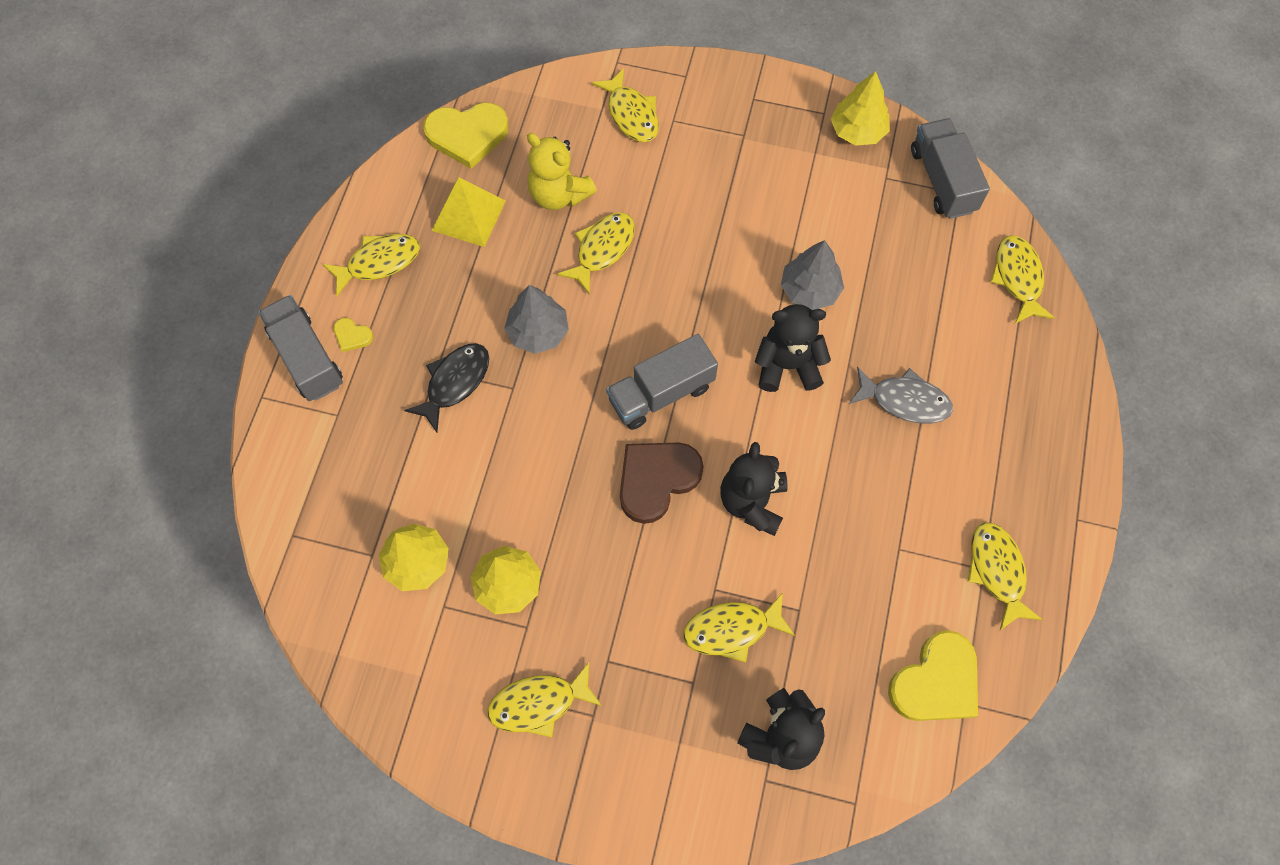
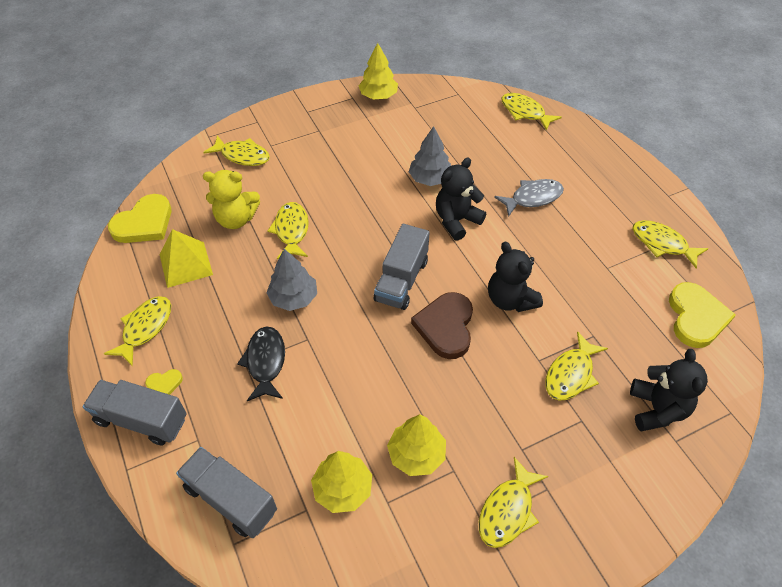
camera: 40 degrees left, 15 degrees down
grey truck [911,118,990,219] -> grey truck moved to [176,447,277,538]

